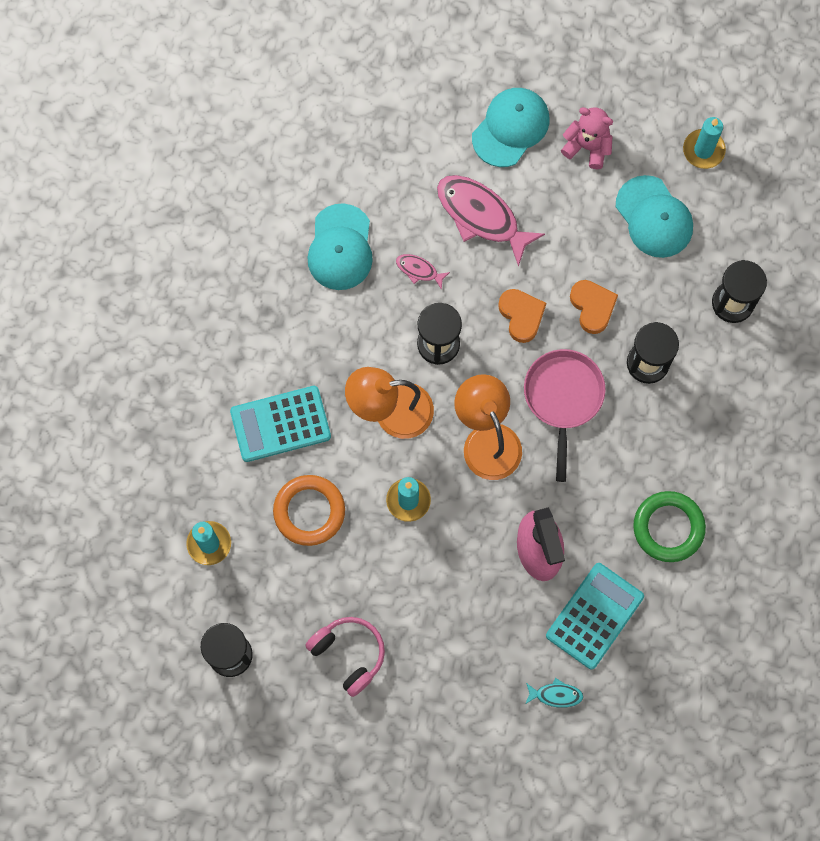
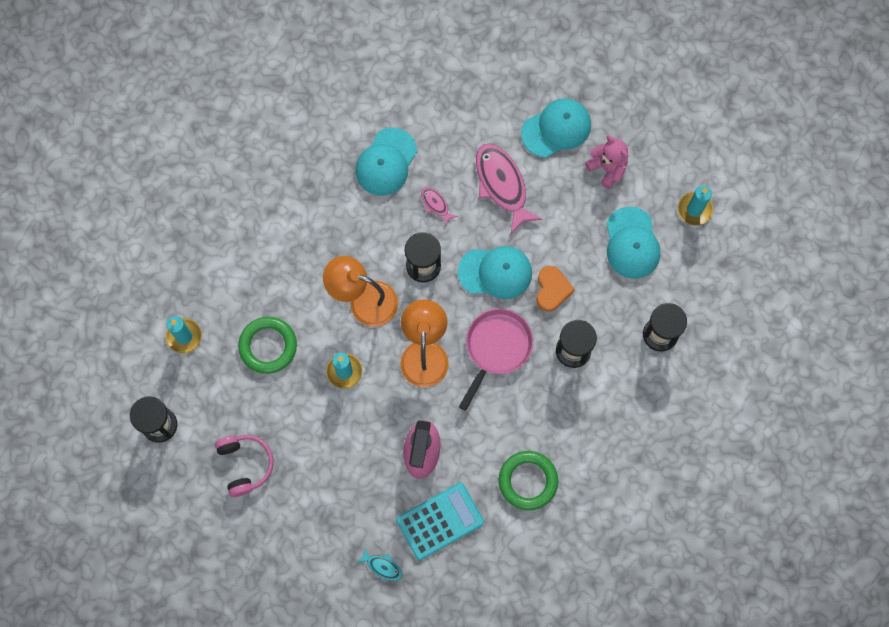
camera: 25 degrees right, 0 degrees up
turquoise calculator [230,386,331,462] -> none
orange ring [273,475,345,546] -> green ring [238,317,297,374]
orange heart [498,289,546,343] -> turquoise cap [458,246,532,299]

